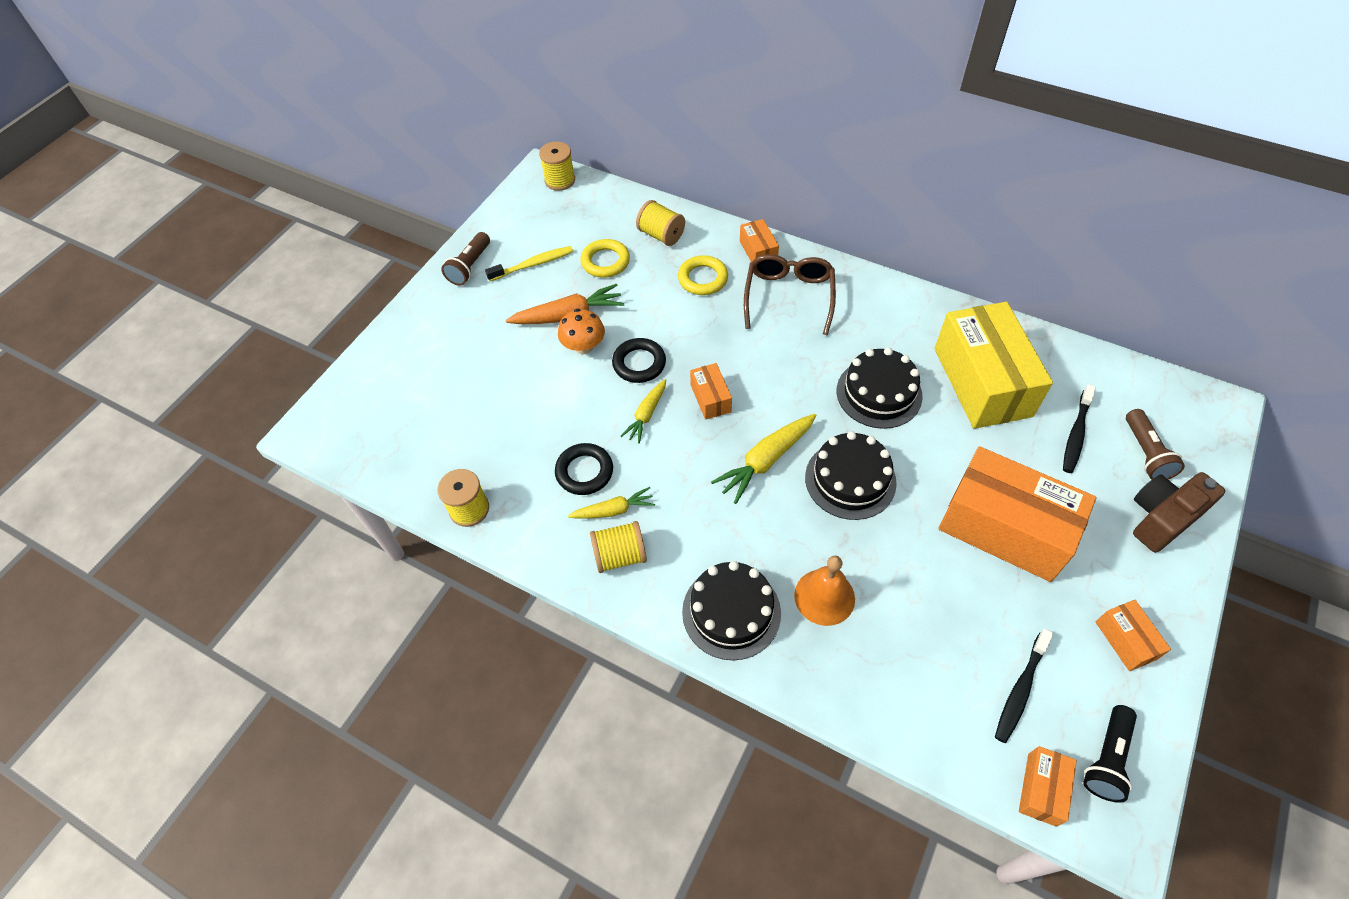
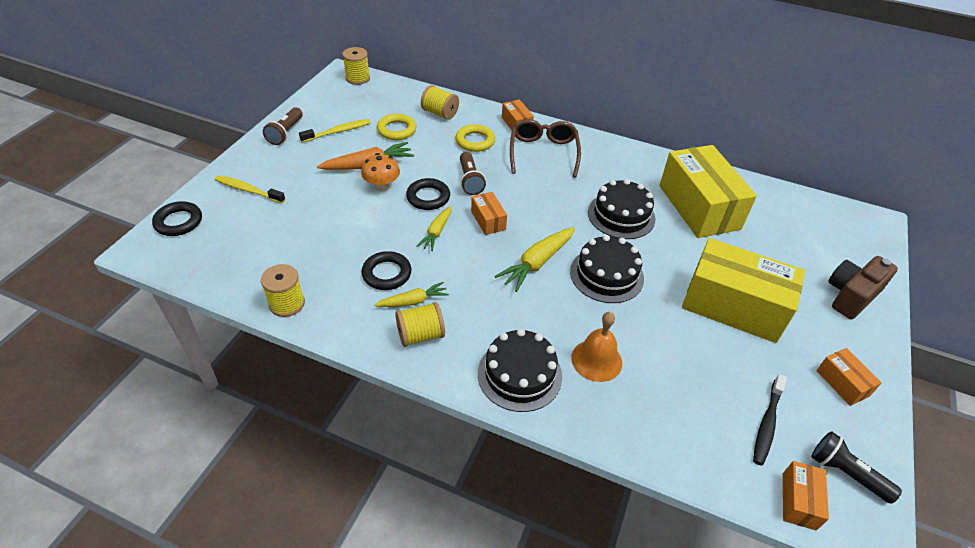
camera: 10 degrees left, 10 degrees down
orange box [938,446,1096,582] -> yellow box [682,238,805,343]
black toothbrush [1063,384,1096,473] -> none
black flashlight [1083,705,1137,803] -> black flashlight turned 105 degrees clockwise [811,431,902,504]
brown flashlight [1126,409,1185,480] -> brown flashlight moved to [460,152,486,195]
none -> black ring [152,201,202,236]
none -> yellow toothbrush [215,175,285,204]

